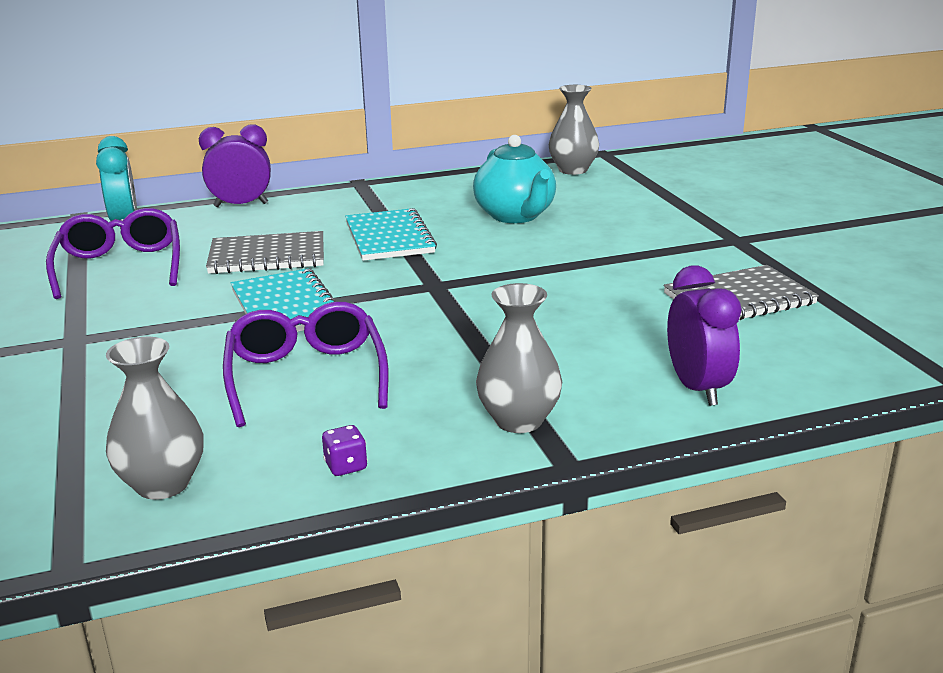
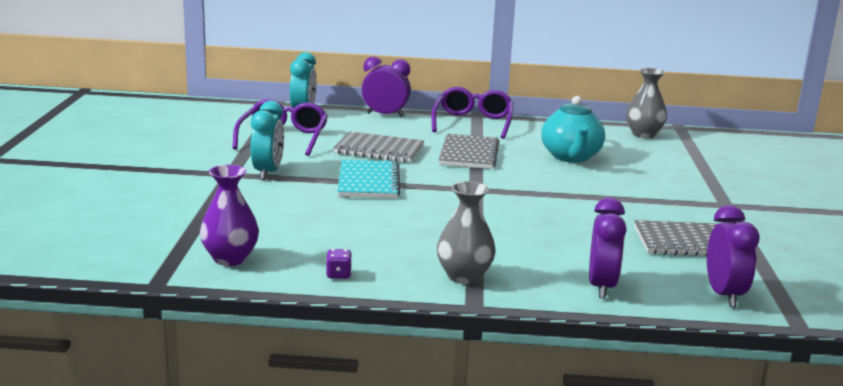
camera: 20 degrees right, 5 degrees down
grey vase [106,337,204,500] -> purple vase [200,165,259,266]
purple glasses [223,302,388,427] -> purple glasses moved to [432,87,513,139]
turquoise notebook [345,208,437,261] -> grey notebook [439,134,499,169]
none -> turquoise clock [251,101,284,180]
none -> purple clock [707,205,759,307]

